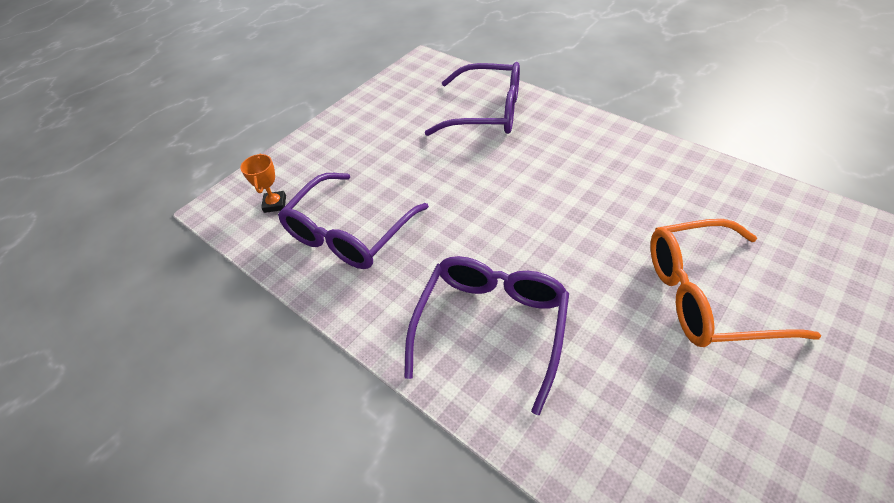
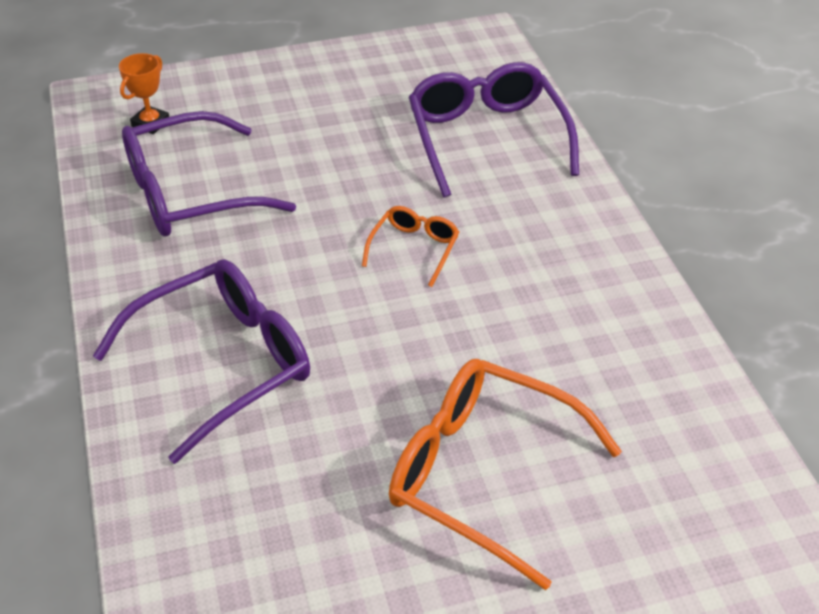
camera: 30 degrees right, 5 degrees down
purple glasses [425,62,520,136] -> purple glasses turned 150 degrees counterclockwise [409,62,579,197]
none -> orange glasses [362,206,459,287]

